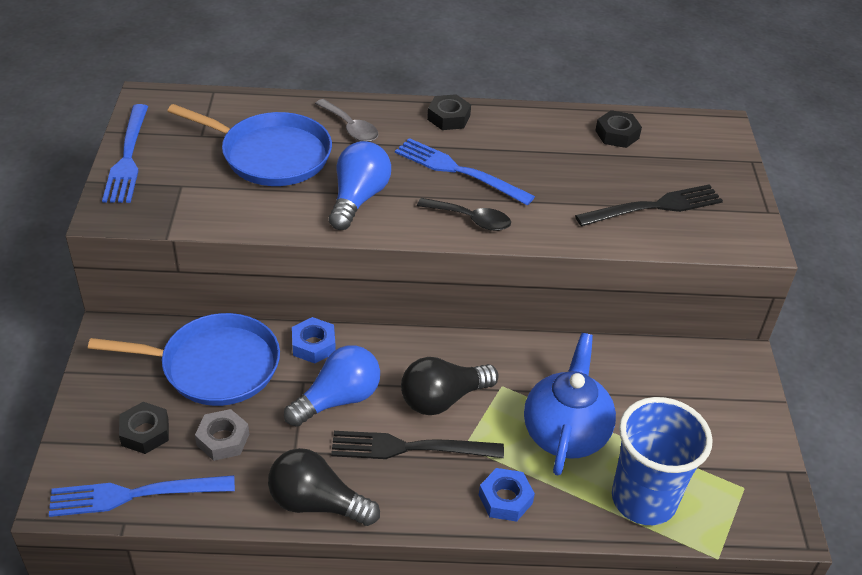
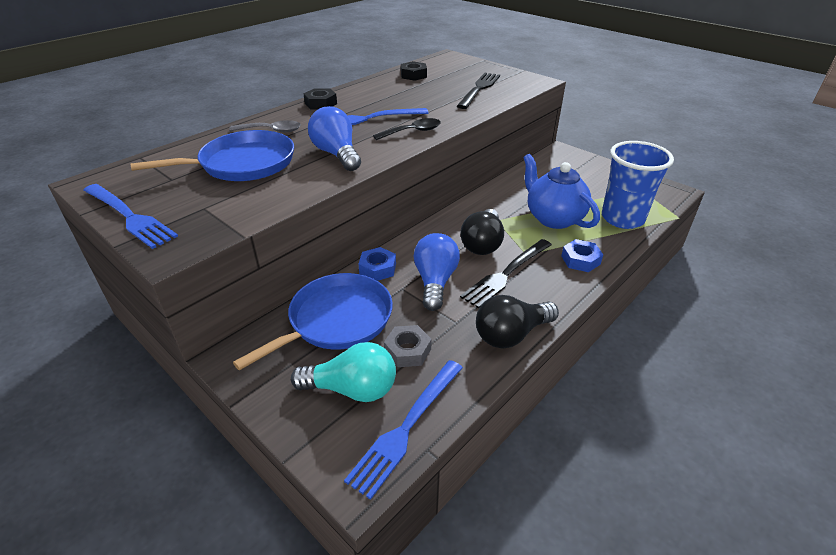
camera: 45 degrees left, 5 degrees down
black nut [119,402,169,454] -> turquoise light bulb [291,342,396,402]

